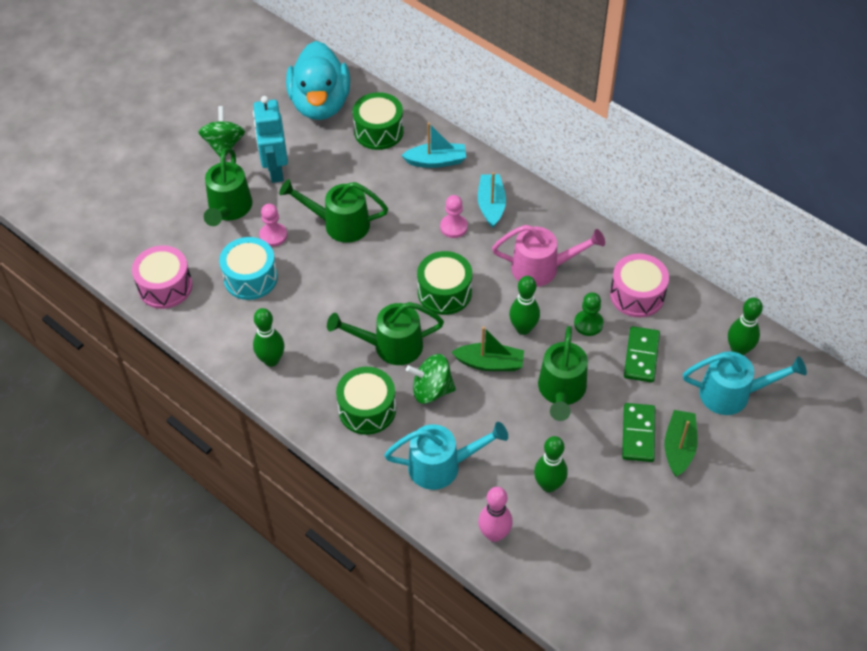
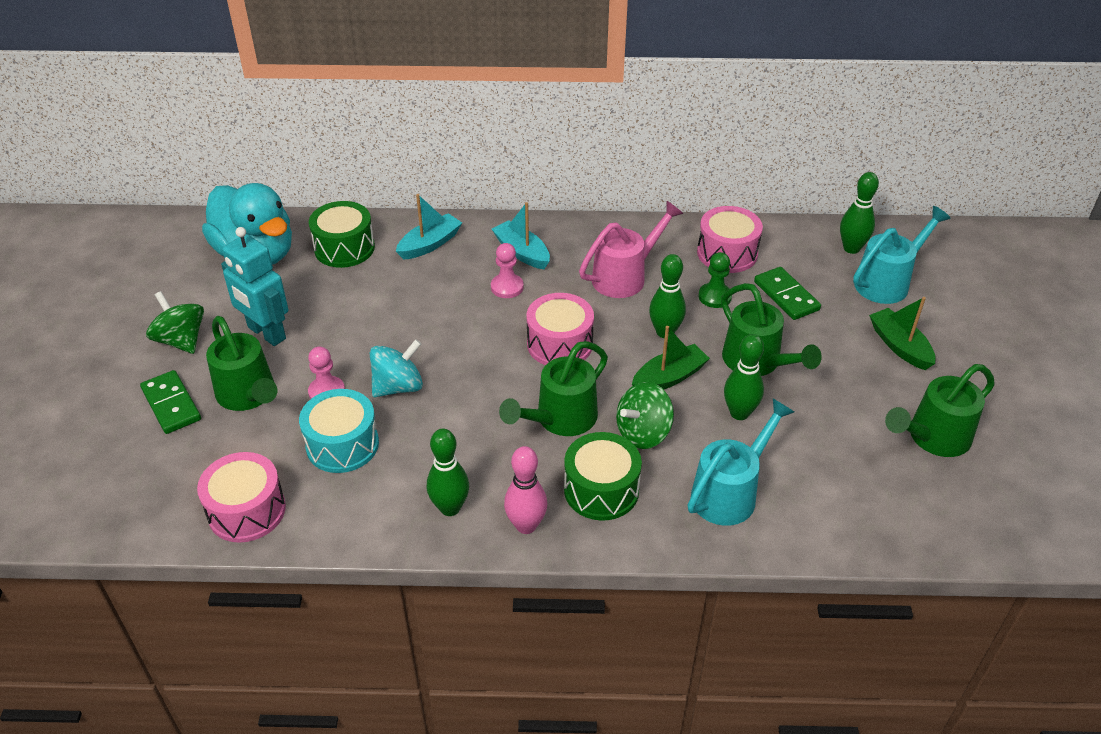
camera: 40 degrees left, 10 degrees down
green watering can [279,179,388,243] -> green watering can moved to [885,364,995,457]
green drum [417,251,472,315] -> pink drum [526,293,594,365]
pink bowling pin [478,487,513,542] -> pink bowling pin moved to [504,446,547,534]
green bowling pin [534,436,568,492] -> green bowling pin moved to [724,334,764,420]
green domino [622,403,655,462] -> green domino moved to [140,370,201,434]
none -> turquoise spinning top [370,339,423,397]

